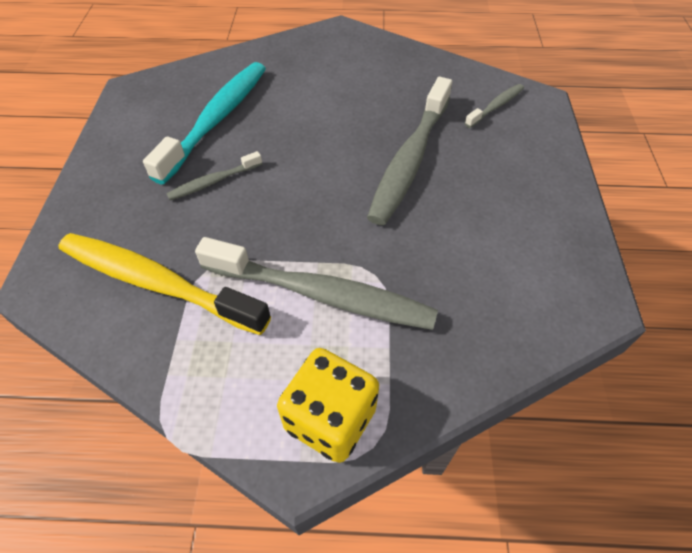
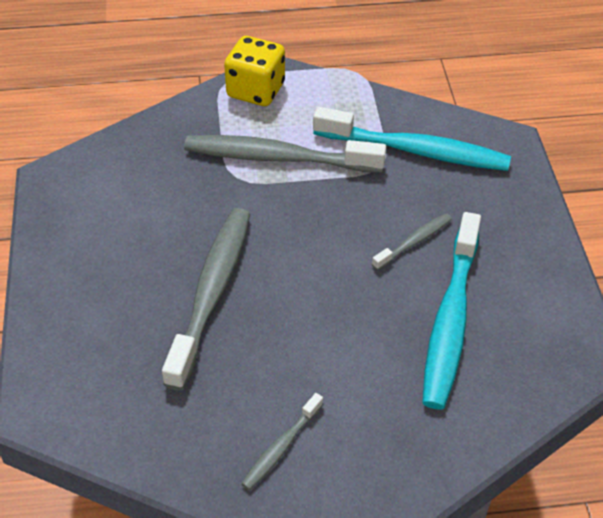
camera: 170 degrees right, 5 degrees down
yellow toothbrush [58,233,271,335] -> turquoise toothbrush [313,107,511,171]
grey toothbrush [464,84,524,128] -> grey toothbrush moved to [241,393,323,490]

